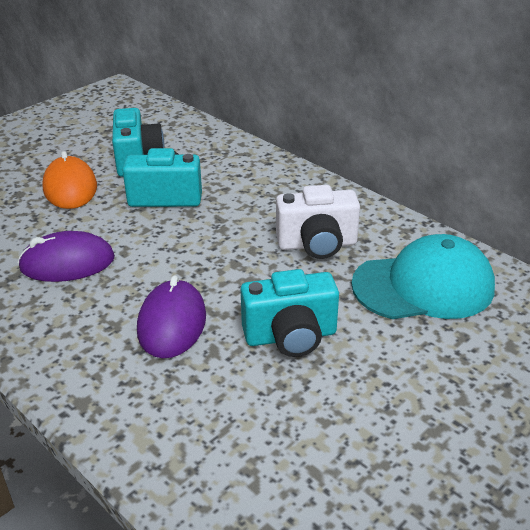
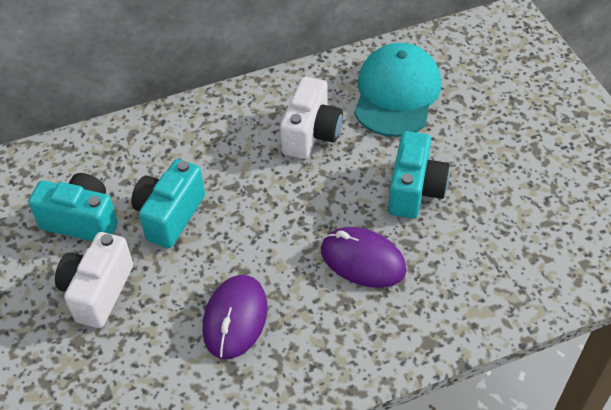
camera: 65 degrees left, 15 degrees up
orange mouse [42,151,97,209] -> white camera [55,232,133,328]

